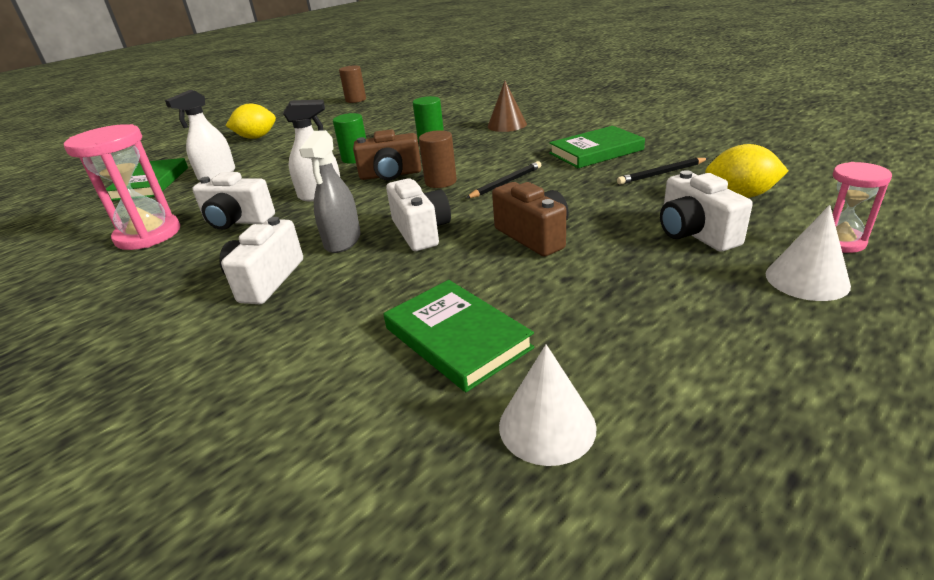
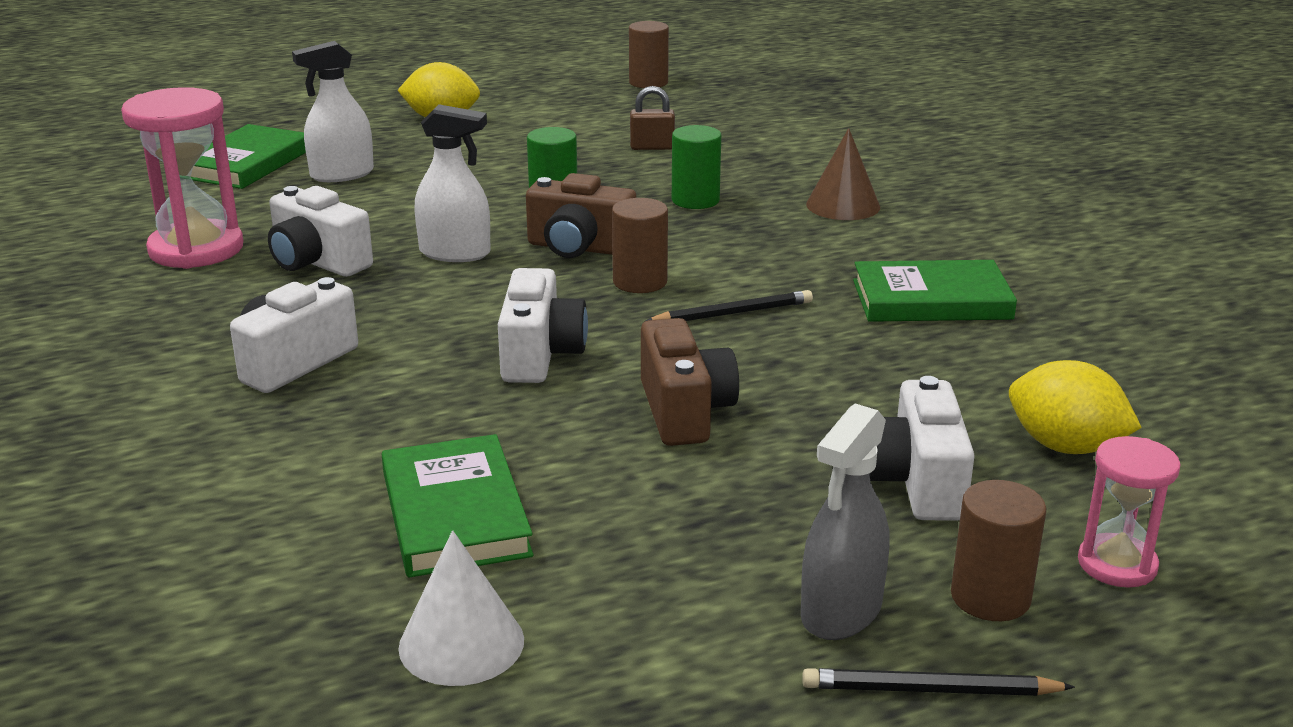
camera: 20 degrees right, 5 degrees down
grey spray bottle [299,130,361,253] -> grey spray bottle moved to [801,404,889,640]
black pencil [617,158,708,185] -> black pencil moved to [802,668,1075,696]
white cone [766,205,851,301] -> brown cylinder [951,480,1046,621]
none -> brown padlock [630,86,675,150]

